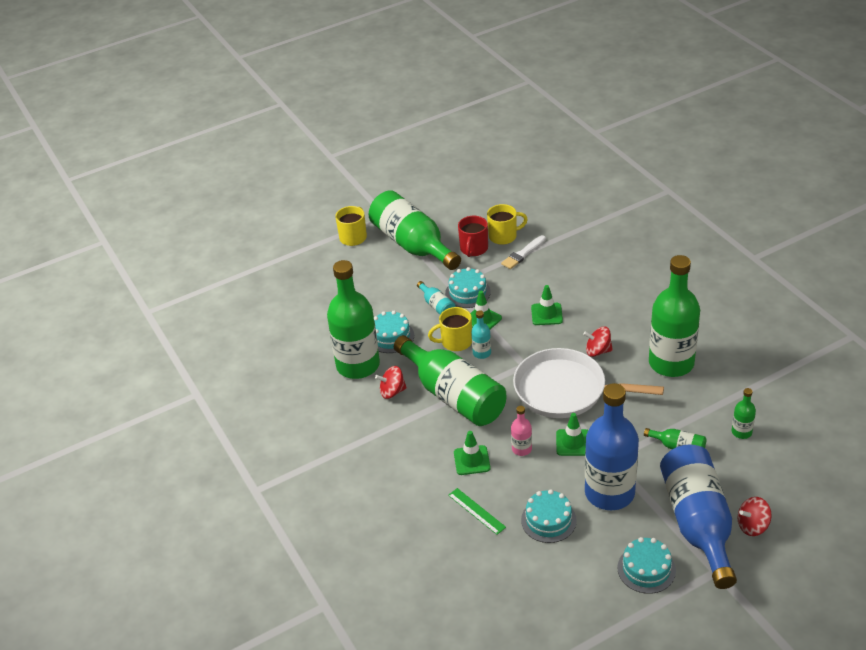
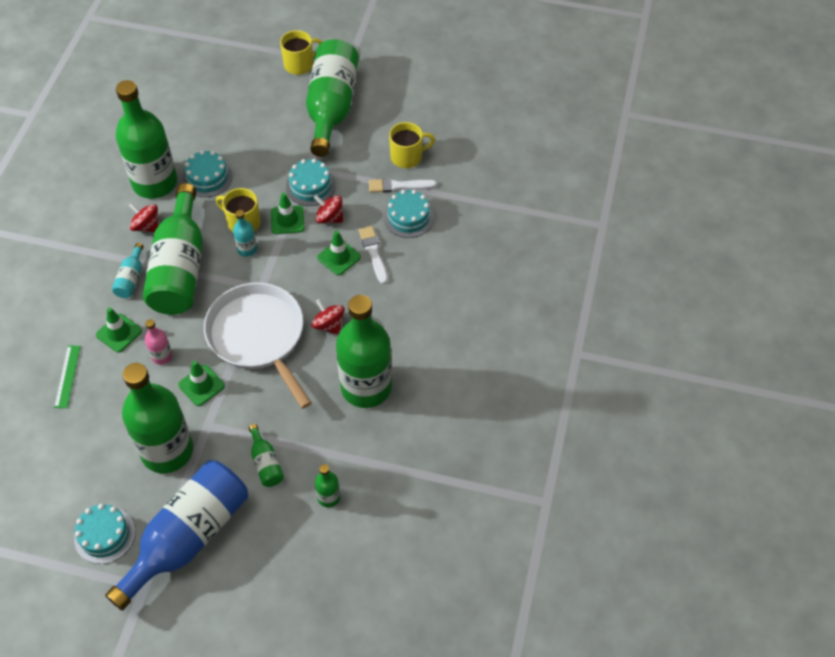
camera: 40 degrees right, 15 degrees up
turquoise bottle [417,281,456,314] -> turquoise bottle moved to [112,243,144,298]
red mug [458,216,488,257] -> none
yellow mug [487,204,528,245] -> yellow mug turned 45 degrees counterclockwise [389,122,435,168]
turquoise cake [521,489,577,543] -> turquoise cake moved to [384,190,434,238]
blue bottle [585,383,639,510] -> green bottle [122,363,193,473]
red spinning top [738,497,772,536] -> red spinning top moved to [314,195,343,223]
none -> white brush [359,226,388,284]

